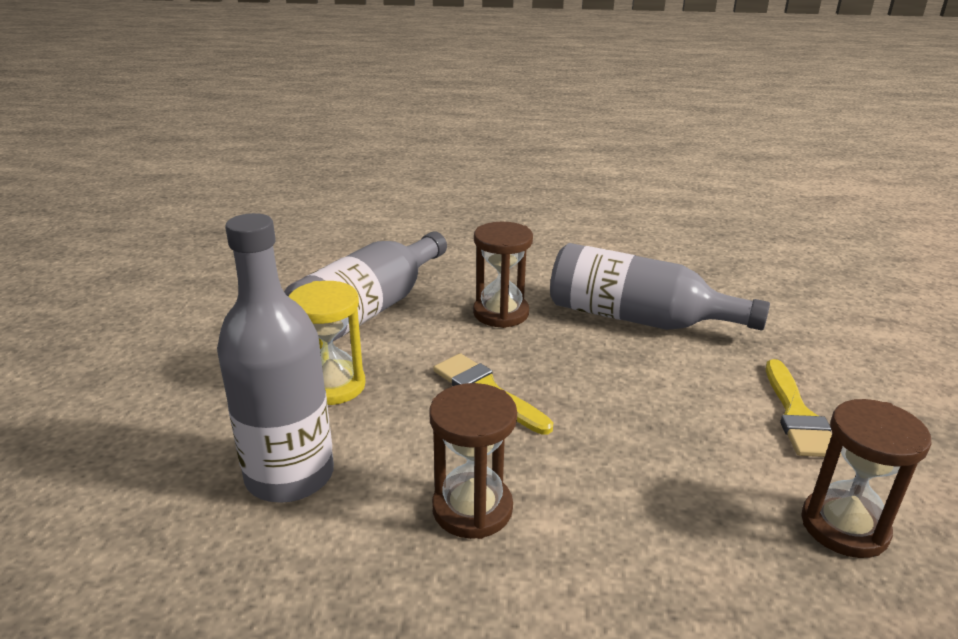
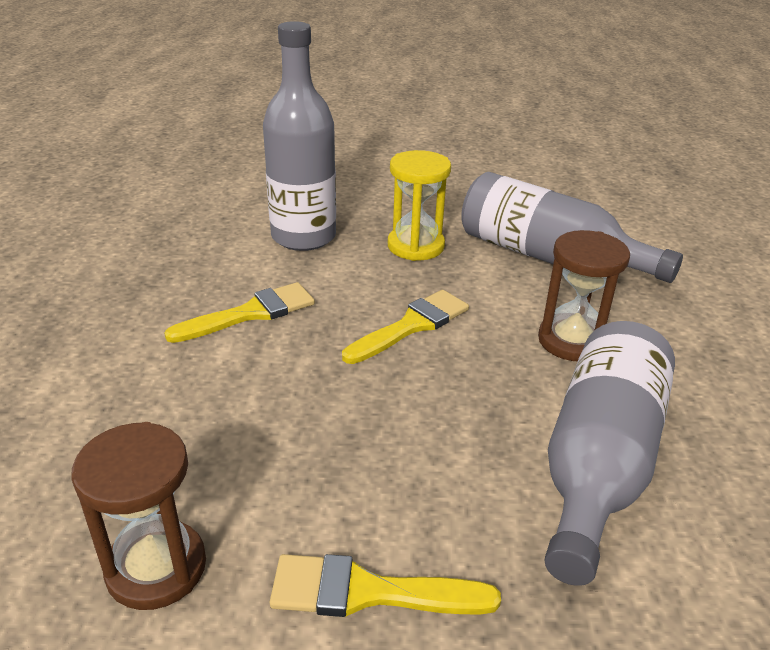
camera: 90 degrees right, 5 degrees up
brown hourglass [429,383,517,539] -> yellow brush [164,282,315,343]

